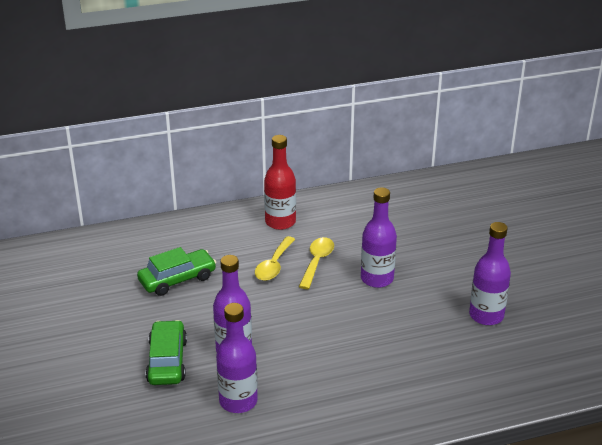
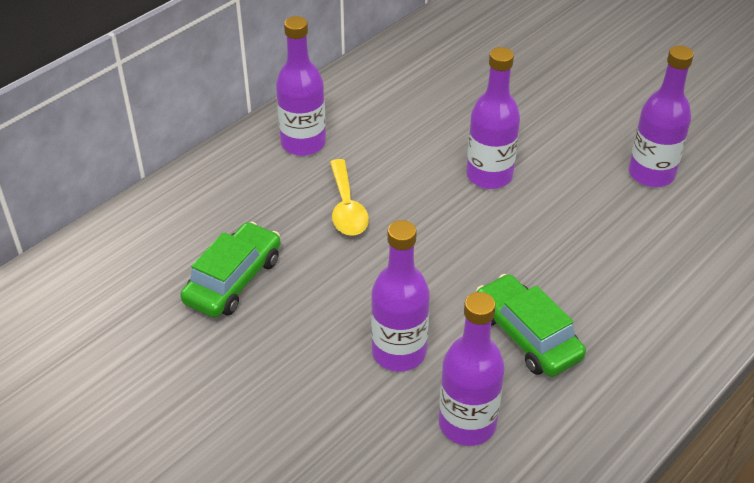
camera: 30 degrees left, 10 degrees up
green car [145,320,187,385] -> green car moved to [476,274,586,377]
red bottle [264,135,296,230] -> purple bottle [276,16,326,156]
yellow spoon [299,237,334,289] -> none

